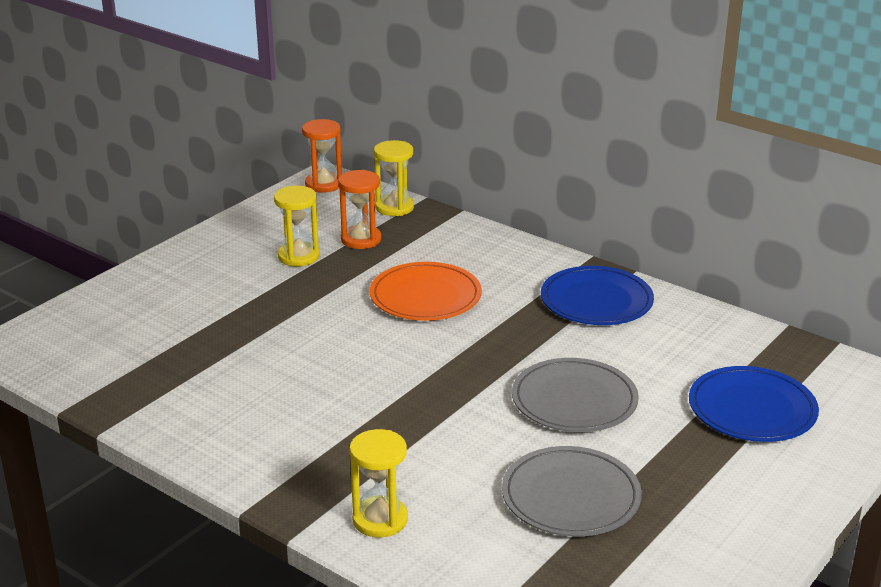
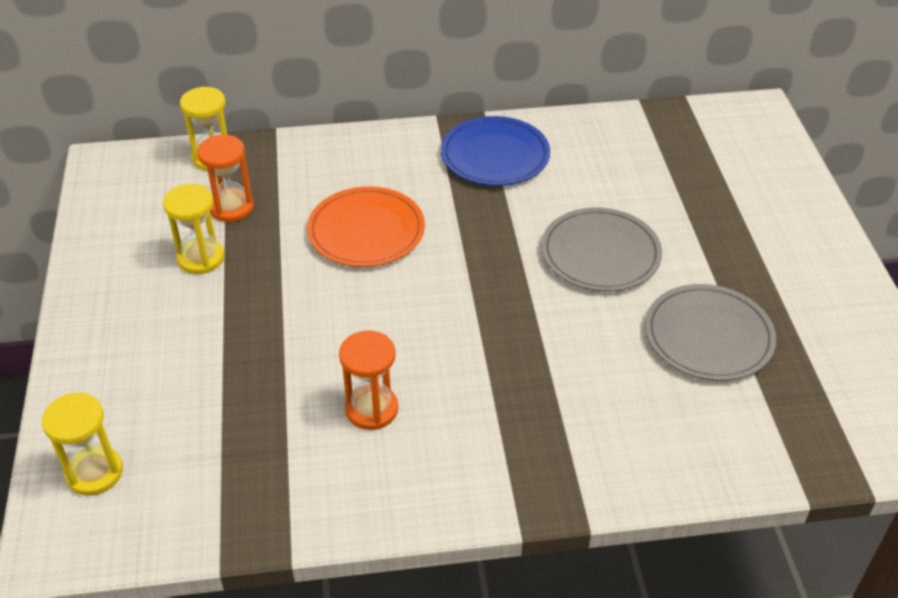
camera: 45 degrees left, 15 degrees up
orange hourglass [302,119,342,193] -> orange hourglass moved to [339,330,398,430]
yellow hourglass [349,429,408,537] -> yellow hourglass moved to [42,393,123,496]
blue plate [689,366,819,442] -> none

